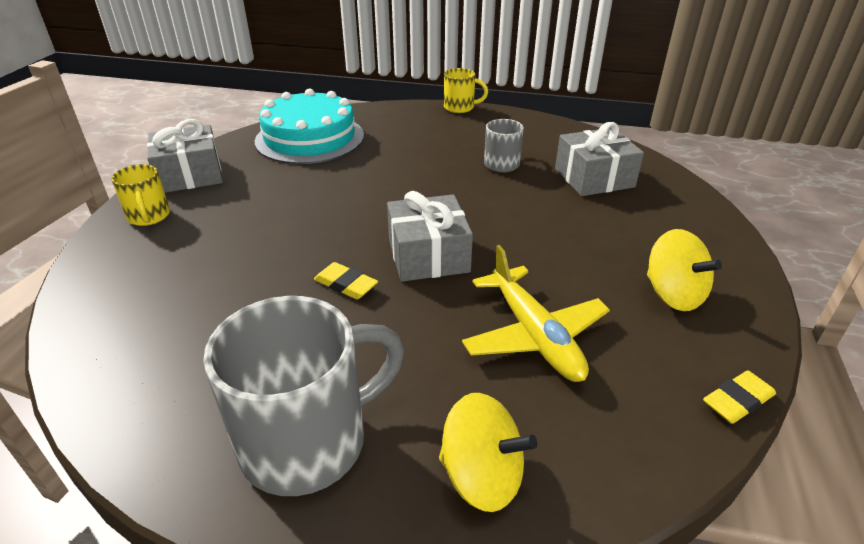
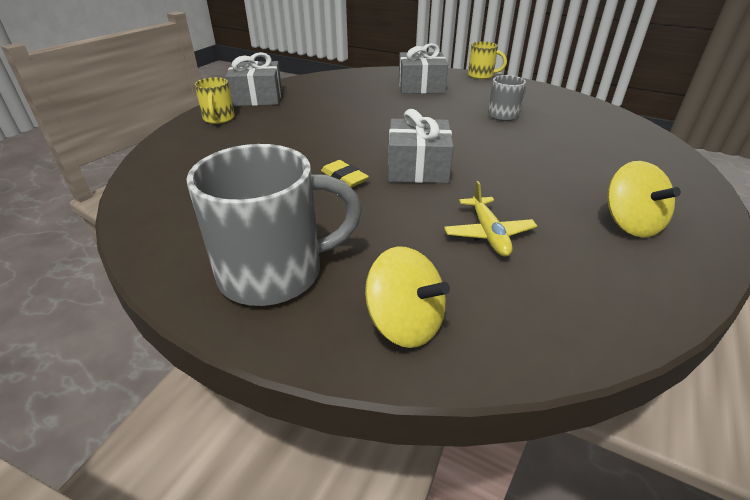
camera: 15 degrees right, 0 degrees up
turquoise cake [255,88,364,164] -> none
yellow plane [462,245,610,382] -> yellow plane [444,181,537,257], size x0.67
grey gift [555,122,644,196] -> grey gift moved to [399,43,448,94]
yellow eraser [703,370,776,424] -> none

